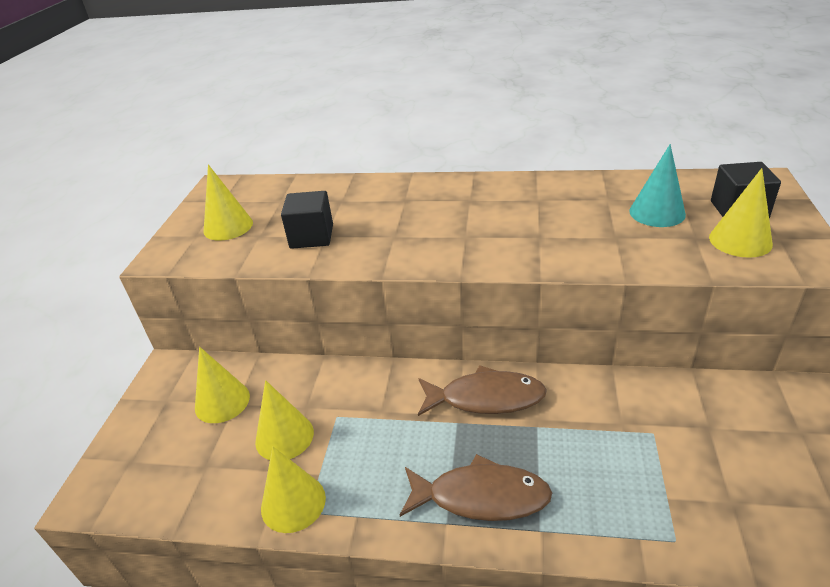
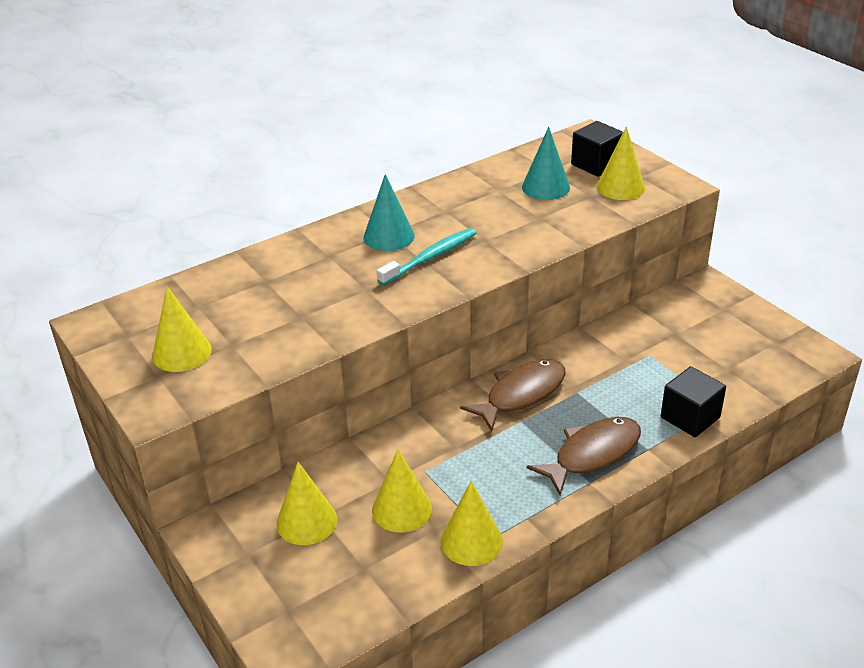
camera: 45 degrees left, 0 degrees up
black cube [281,191,333,249] -> black cube moved to [661,366,726,437]
none -> turquoise cone [364,174,415,251]
none -> turquoise toothbrush [377,228,477,286]

